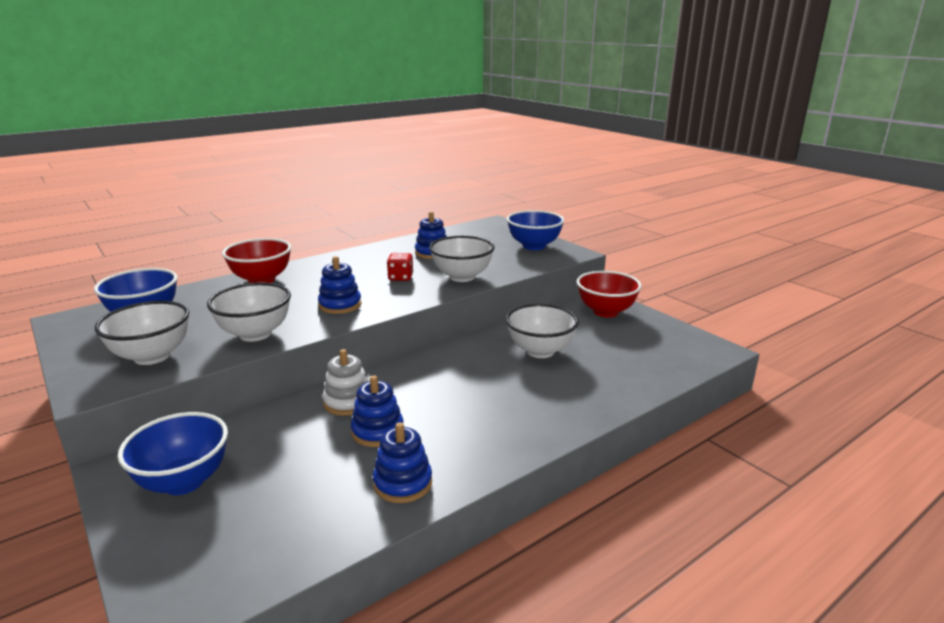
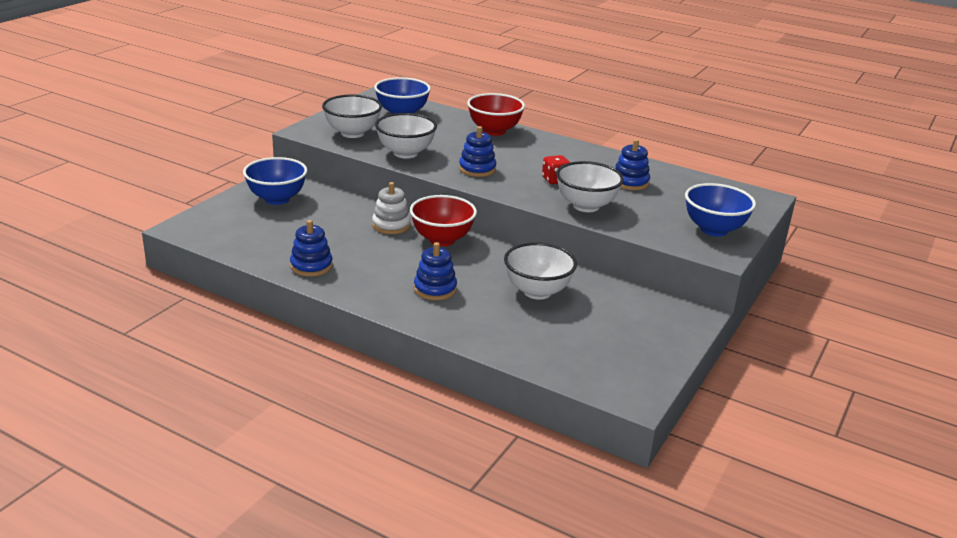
camera: 65 degrees right, 5 degrees up
blue stacking toy [351,375,403,447] -> blue stacking toy moved to [414,242,457,300]
red bowl [577,271,642,317] -> red bowl moved to [410,195,477,246]

